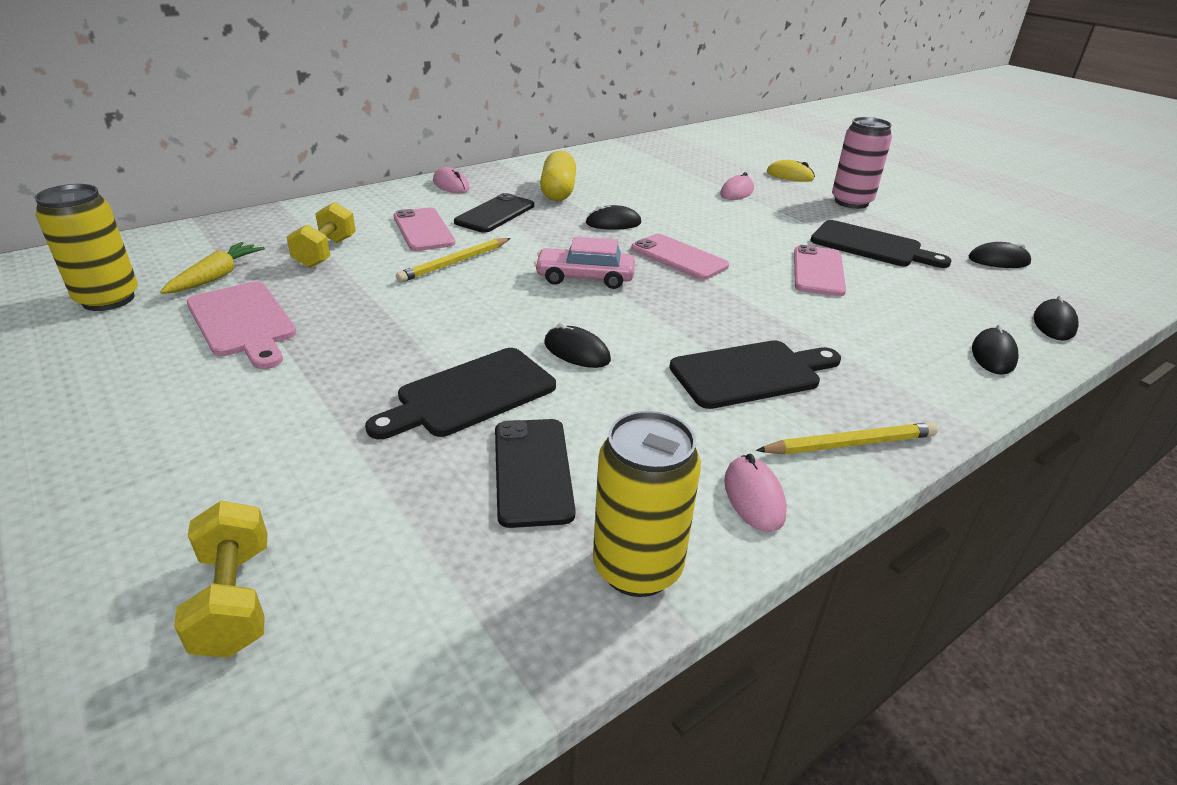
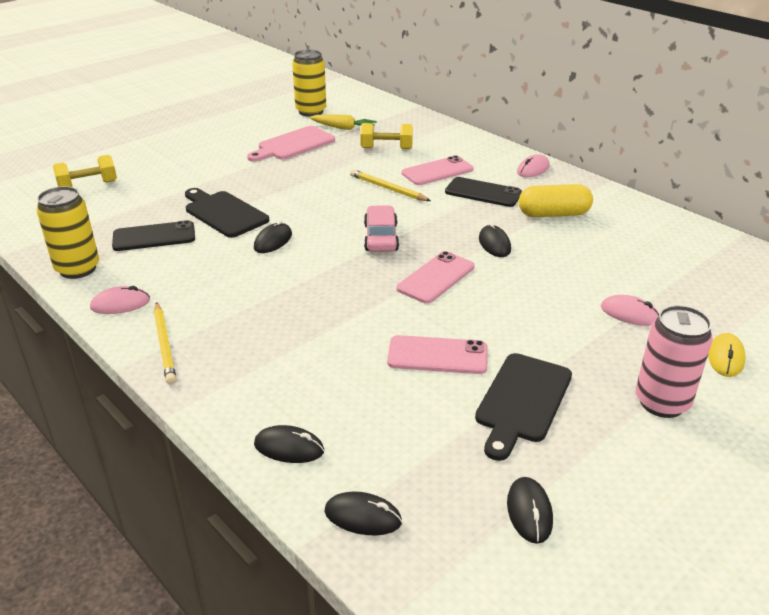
camera: 85 degrees right, 0 degrees up
black cutting board [669,340,841,409] -> none

